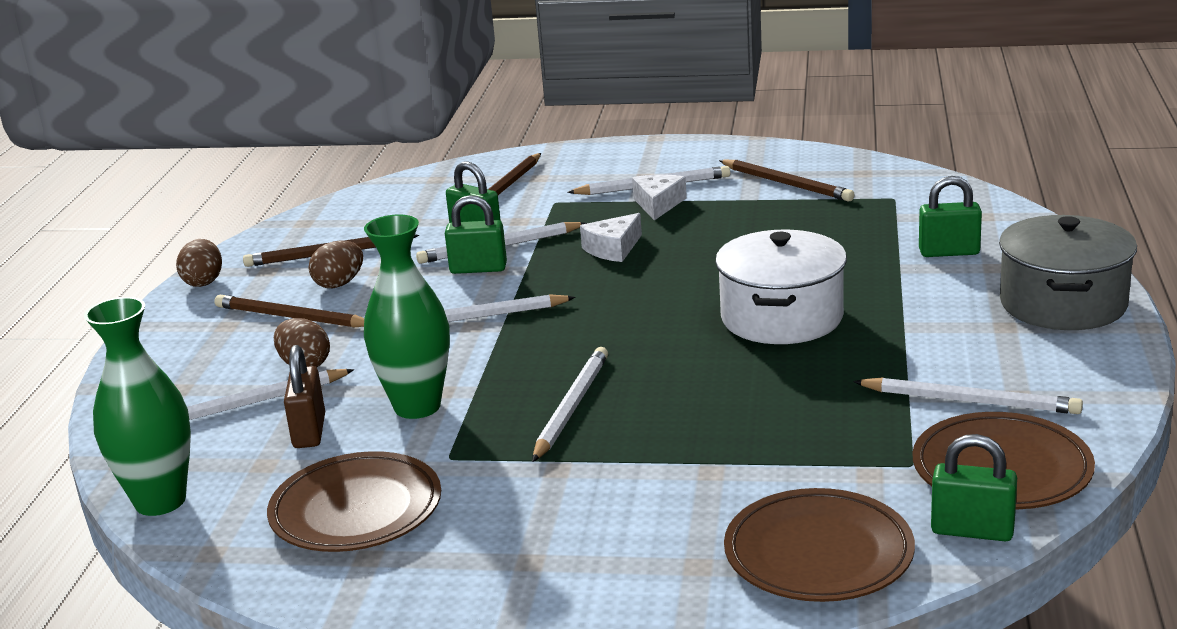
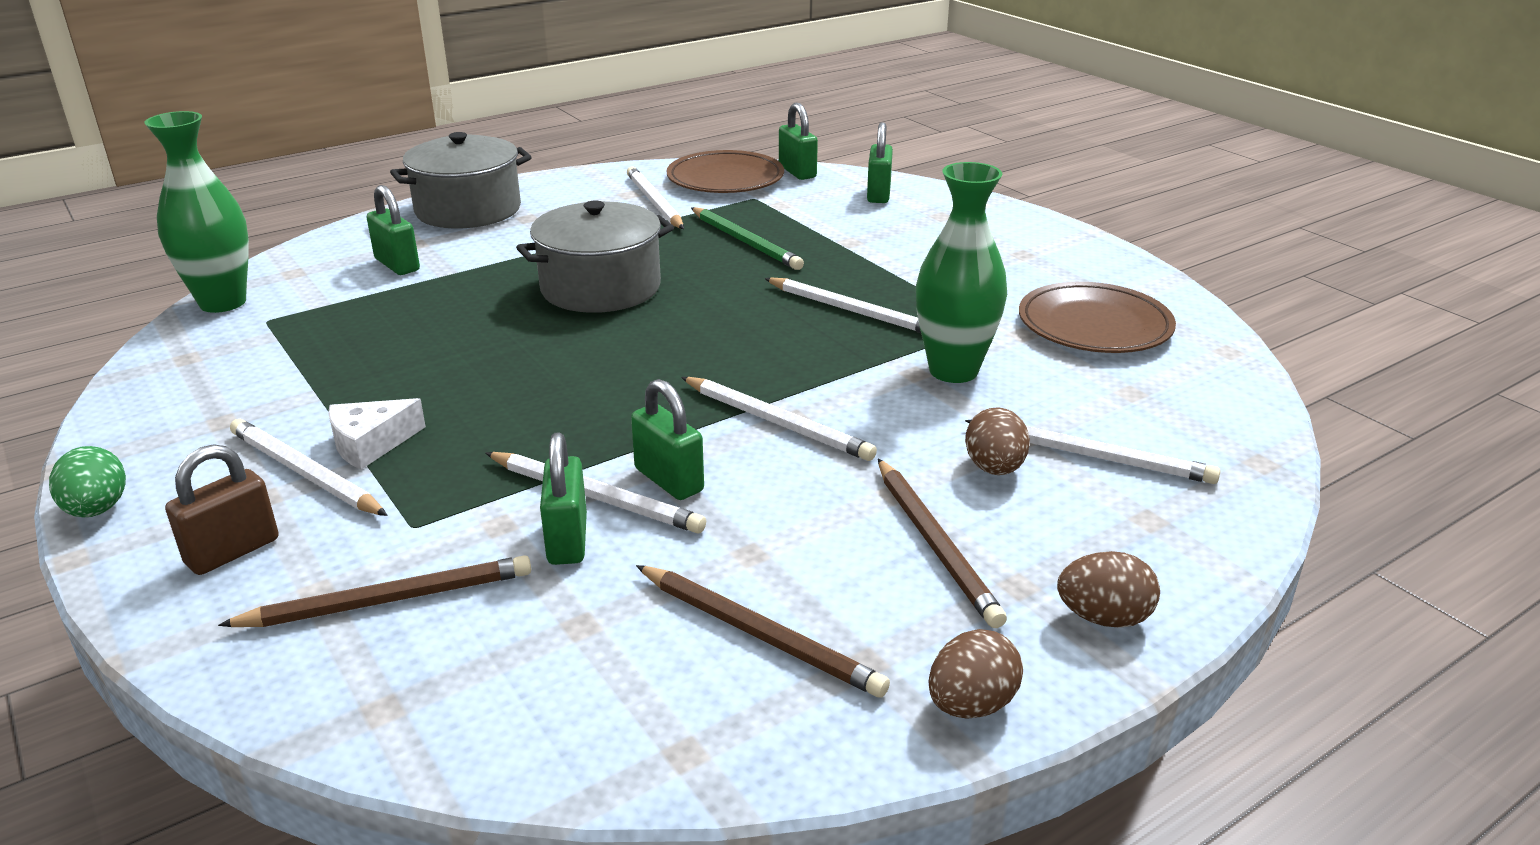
camera: 135 degrees left, 5 degrees up
green vase [84,297,191,516] -> green vase moved to [144,111,249,313]
brown padlock [284,345,325,448] -> brown padlock moved to [165,444,279,575]
brown egg [309,240,363,288] -> brown egg moved to [1057,551,1160,628]
white pencil [532,347,608,462] -> white pencil turned 120 degrees counterclockwise [764,278,921,333]
white cheese [580,213,642,262] -> none
white pot [715,230,847,344] -> grey pot [516,201,674,313]
brown pencil [719,160,855,202] -> none
brown plate [724,488,915,602] -> green padlock [867,122,893,203]
none -> green egg [49,446,126,517]
none -> green pencil [691,207,804,270]

